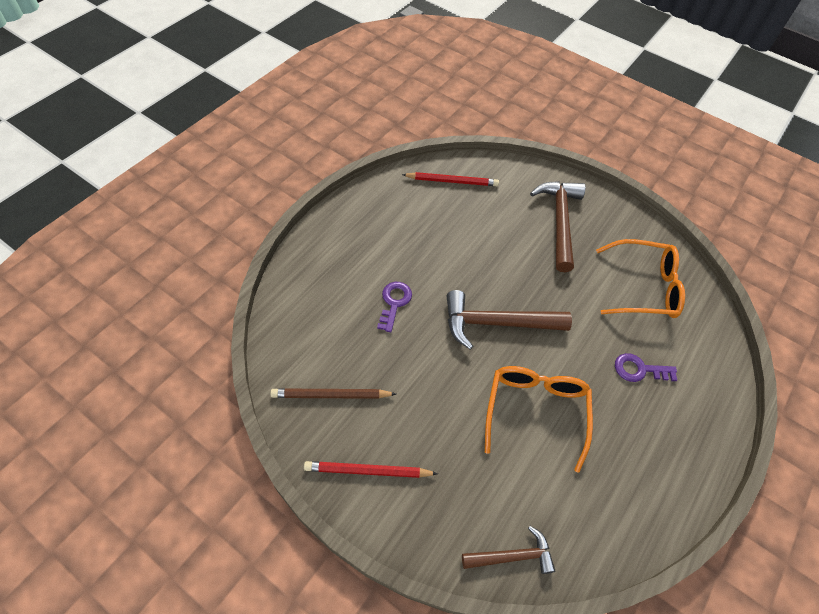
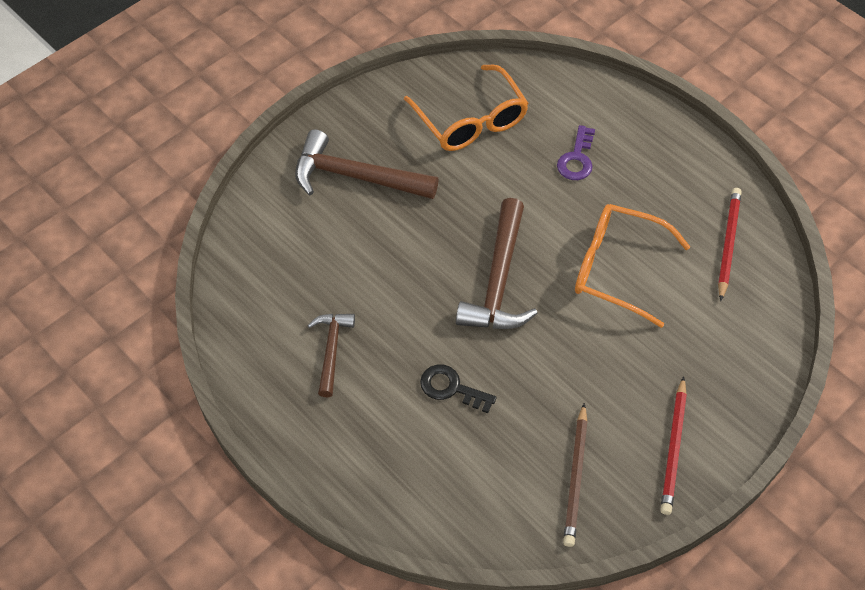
camera: 75 degrees left, 0 degrees up
purple key [377,282,412,332] -> black key [420,364,497,413]
red pencil [402,172,499,186] -> red pencil moved to [718,188,742,301]
brown hammer [462,526,555,574] -> brown hammer moved to [307,314,355,397]
orange glasses [596,239,685,318] -> orange glasses turned 135 degrees clockwise [404,65,529,151]

